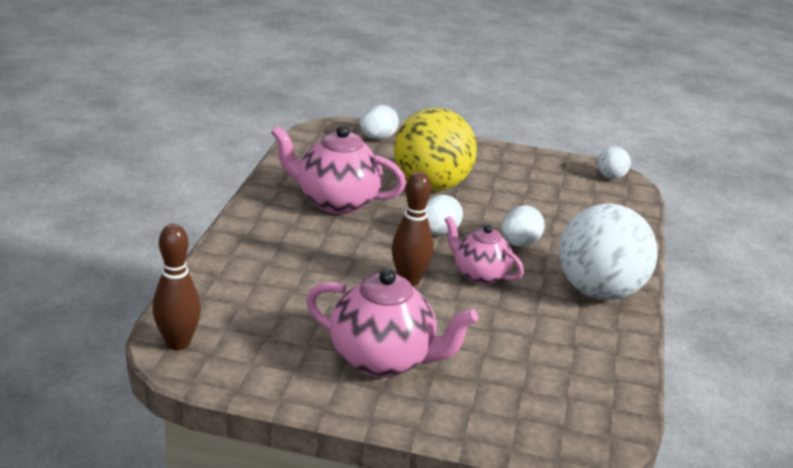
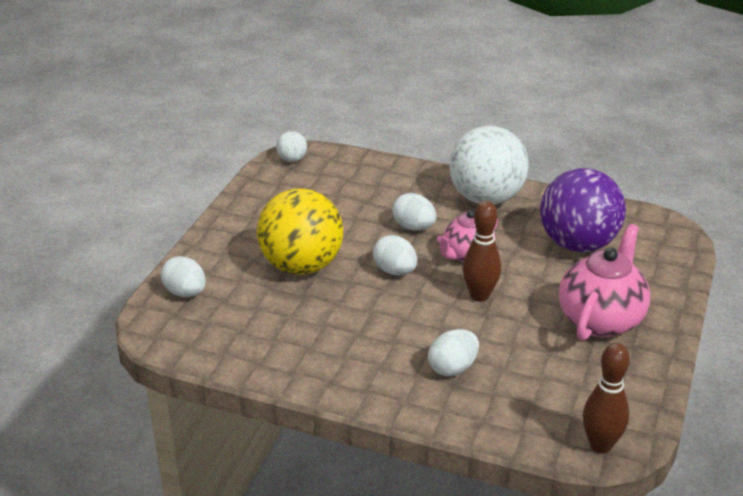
camera: 80 degrees left, 5 degrees up
pink teapot [271,125,406,214] -> none
none -> white egg [428,329,479,376]
none -> purple ball [540,168,626,252]

